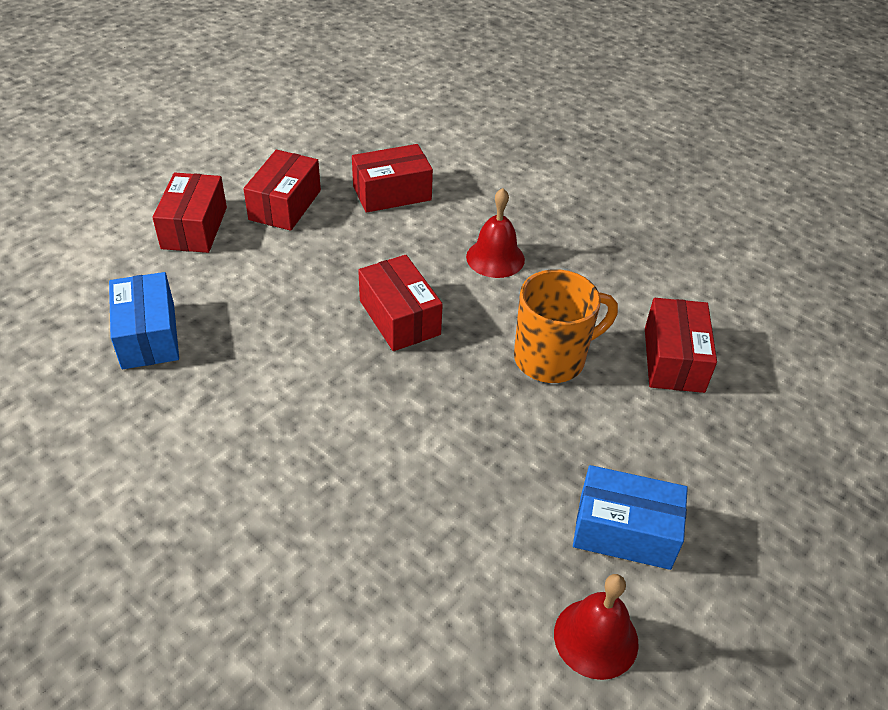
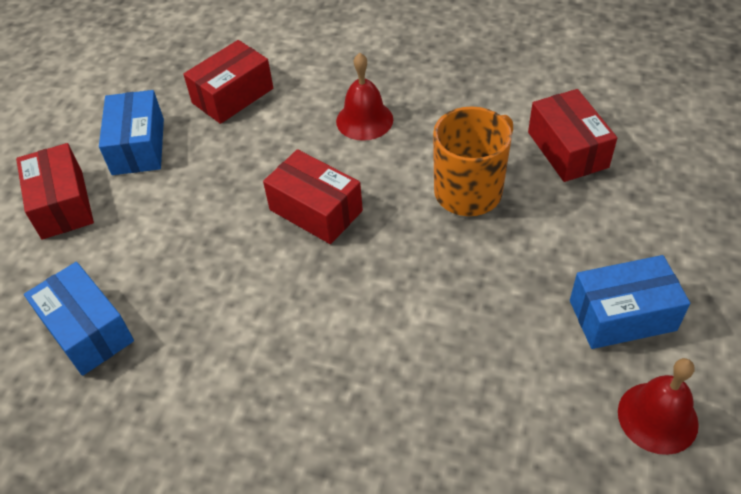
camera: 20 degrees left, 5 degrees up
red box [243,150,321,231] -> blue box [99,90,164,175]

